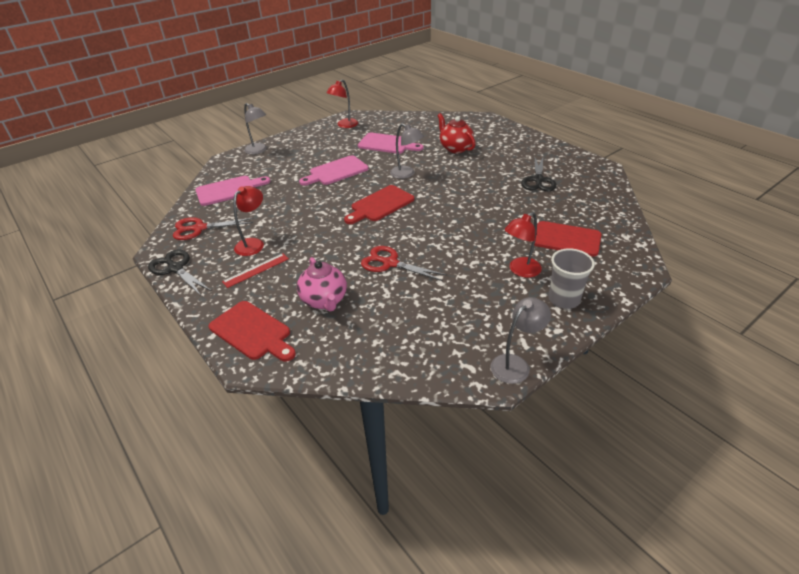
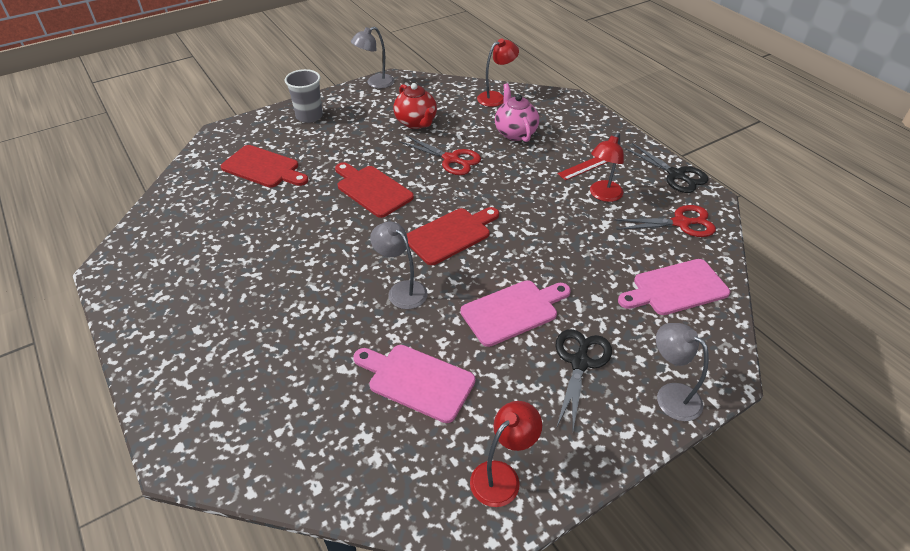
camera: 175 degrees left, 5 degrees up
red cutting board [208,301,296,362] -> red cutting board moved to [335,162,414,218]
red teapot [437,113,476,153] -> red teapot moved to [393,83,437,129]
red lamp [505,212,542,278] -> red lamp moved to [477,38,519,107]
black scissors [521,156,557,191] -> black scissors moved to [556,329,612,430]

